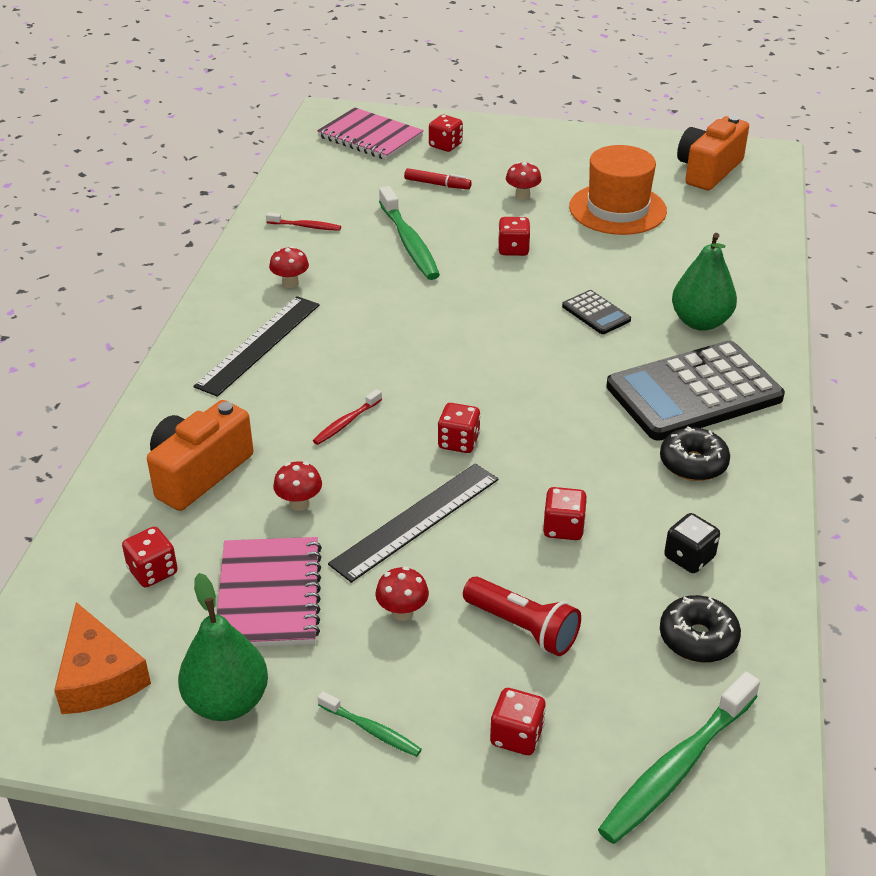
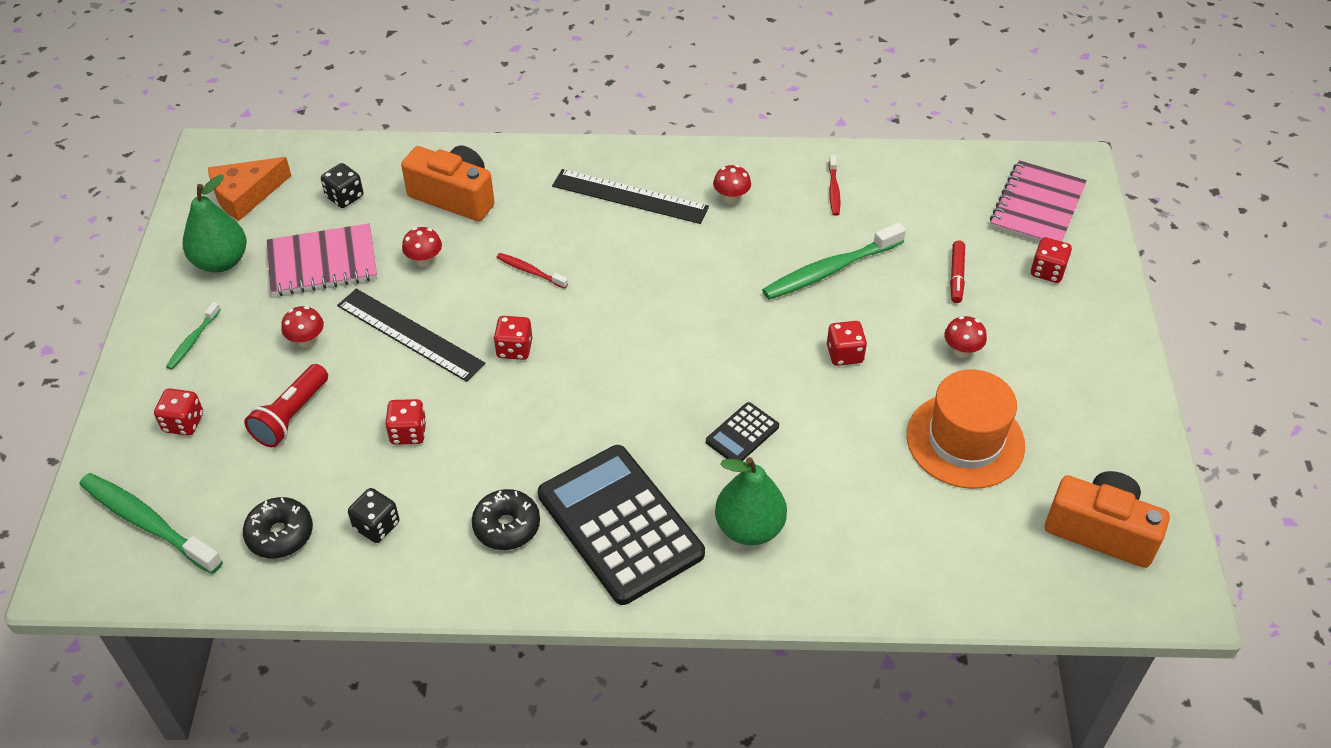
camera: 80 degrees right, 10 degrees up
red dice [122,527,178,587] -> black dice [321,163,363,208]

